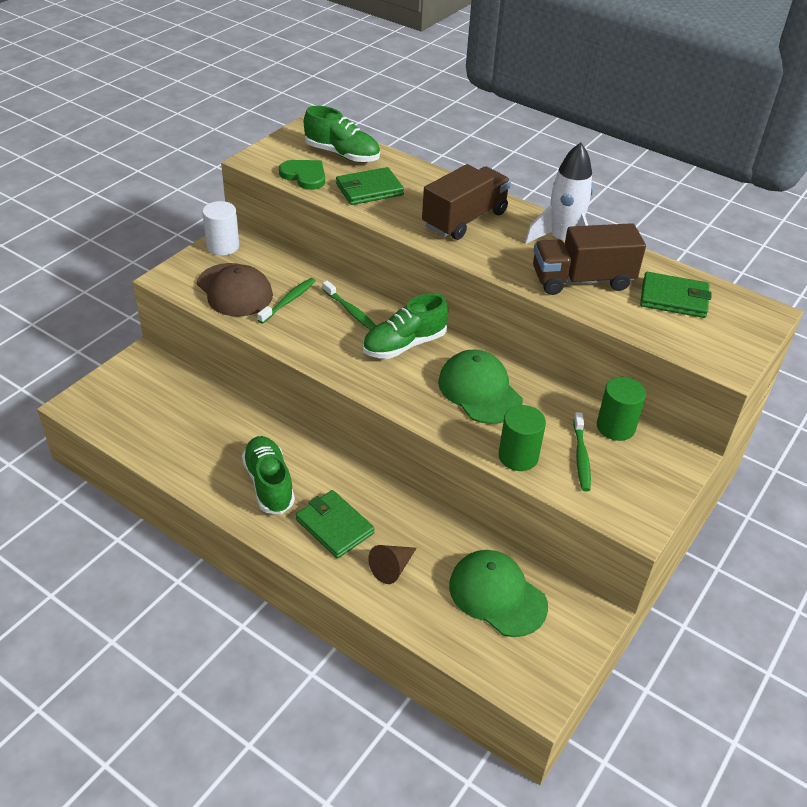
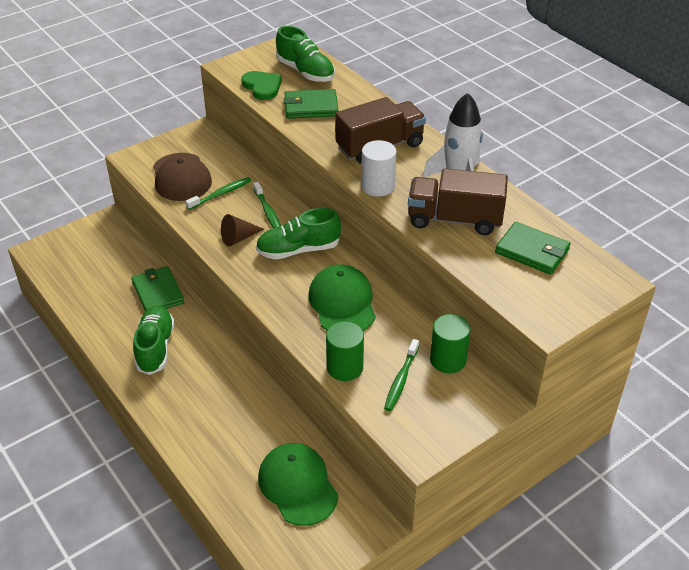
camera: 20 degrees right, 0 degrees up
white cylinder [202,201,239,255] -> white cylinder moved to [361,140,396,197]
green wallet [296,490,375,559] -> green wallet moved to [131,266,184,312]
brown cone [368,545,416,584] -> brown cone moved to [221,214,264,246]

